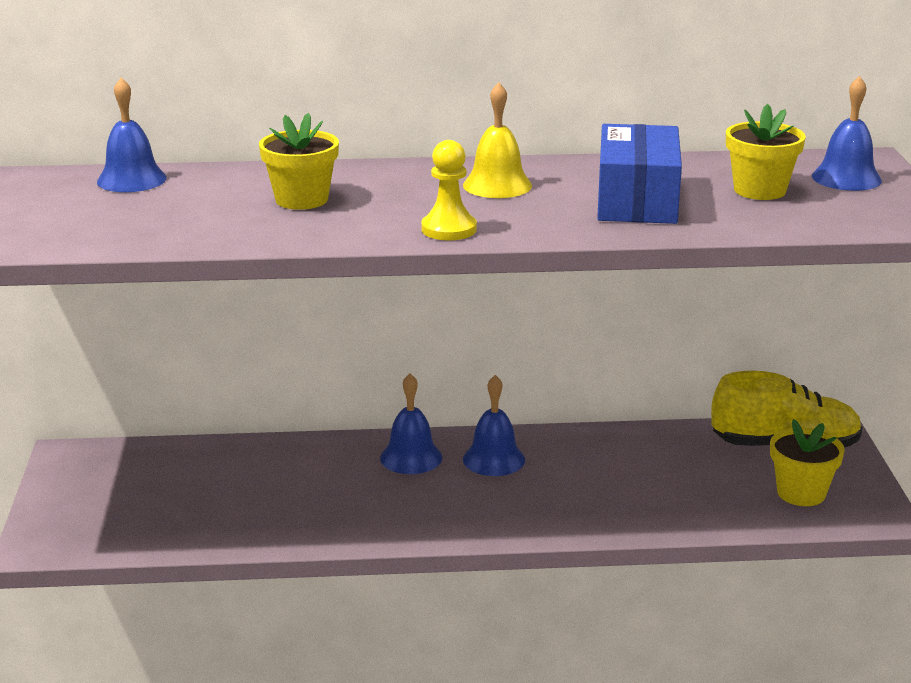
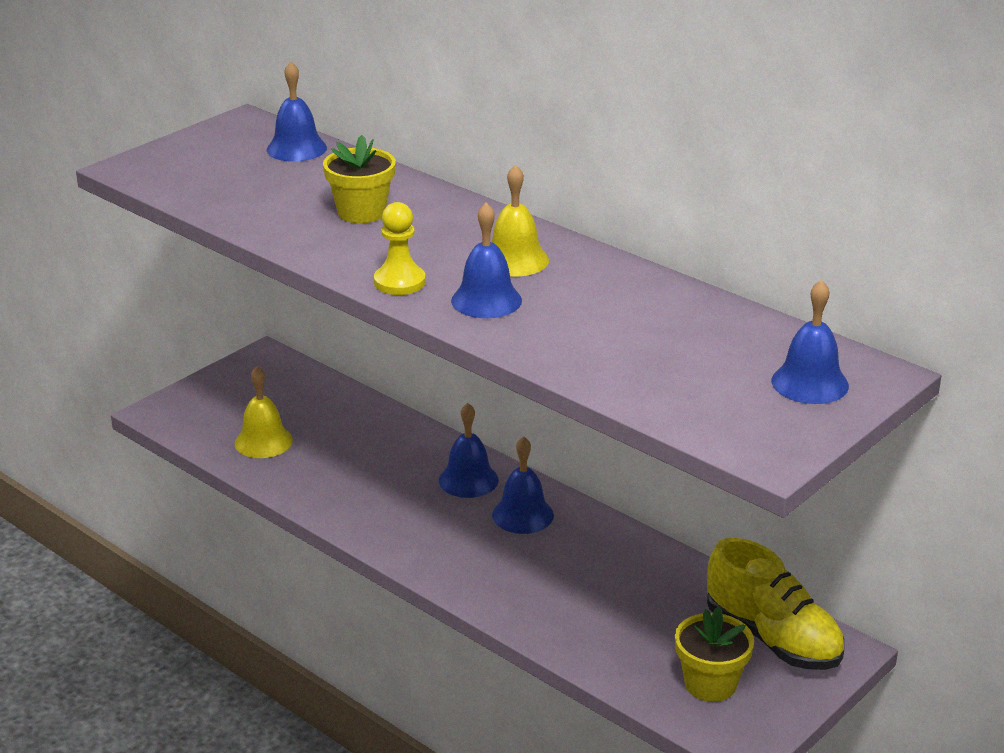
camera: 45 degrees right, 5 degrees up
blue box [597,124,682,224] -> none
yellow flower pot [726,104,806,200] -> none
none -> yellow bell [235,366,293,458]
none -> blue bell [451,203,522,318]

